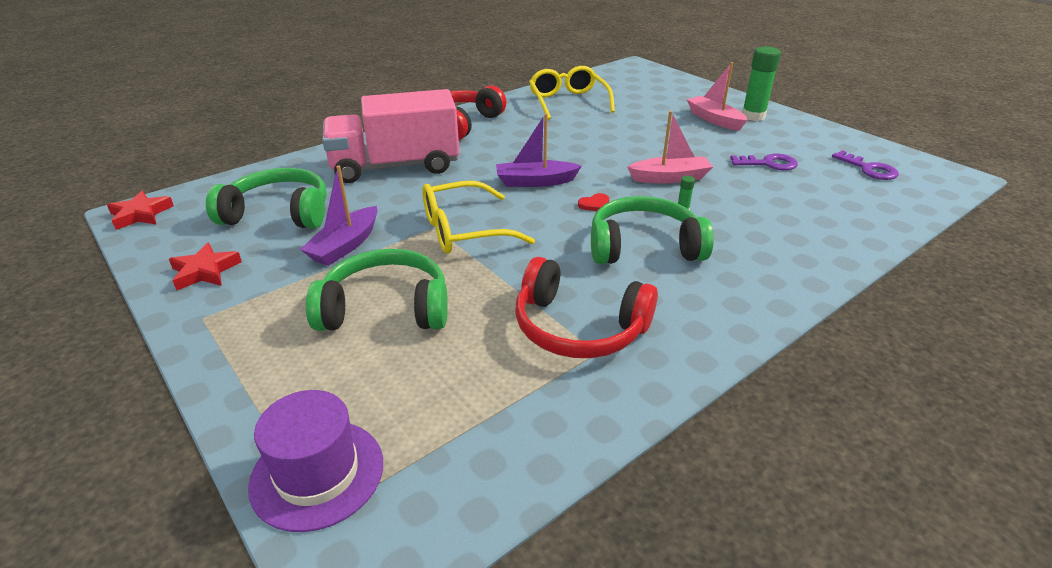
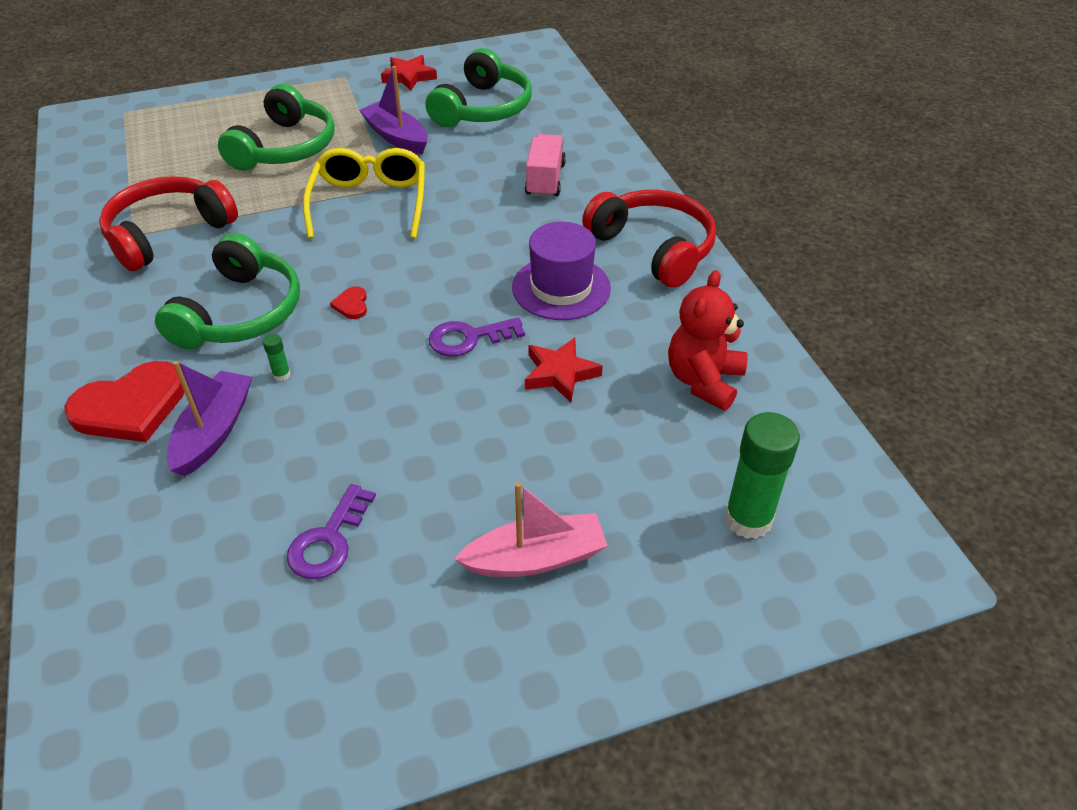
camera: 110 degrees right, 10 degrees up
red star [107,191,174,230] -> red star moved to [525,337,603,403]
purple hat [248,390,383,532] -> purple hat moved to [512,222,611,320]
pink truck [322,89,459,183] -> pink truck [525,134,566,198], size x0.49
purple boat [496,113,582,187] -> purple boat moved to [167,361,252,477]
yellow glasses [529,66,615,120] -> red teddy bear [668,270,747,411]
pink boat [627,111,713,183] -> none
green glue stick [742,46,781,121] -> green glue stick moved to [724,412,800,539]
purple key [832,150,899,180] -> purple key moved to [429,317,525,356]
none -> red heart [64,361,185,442]

